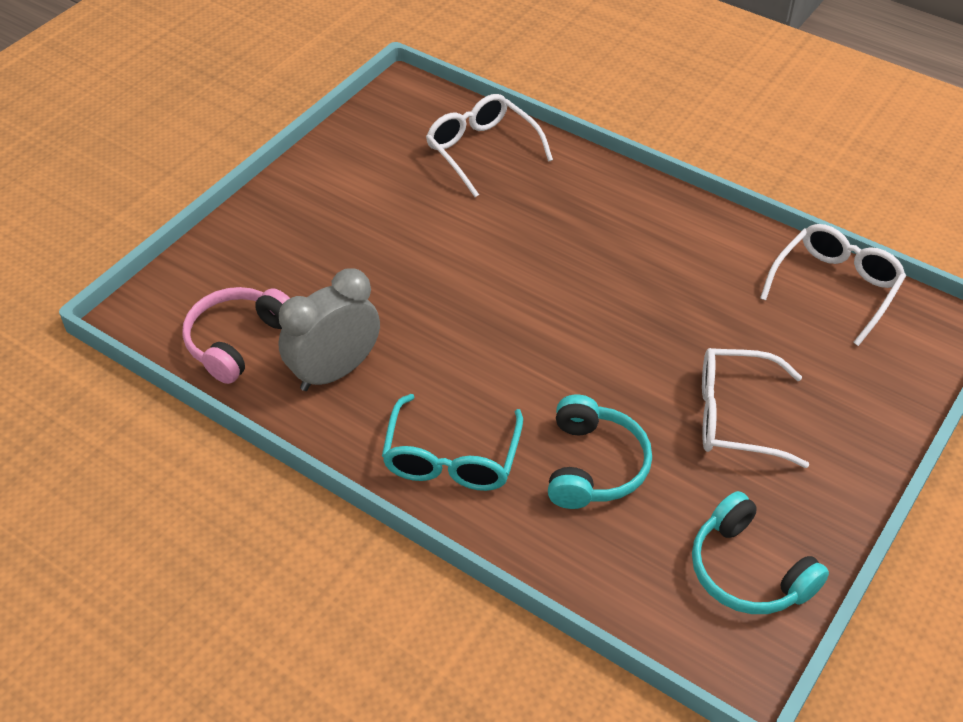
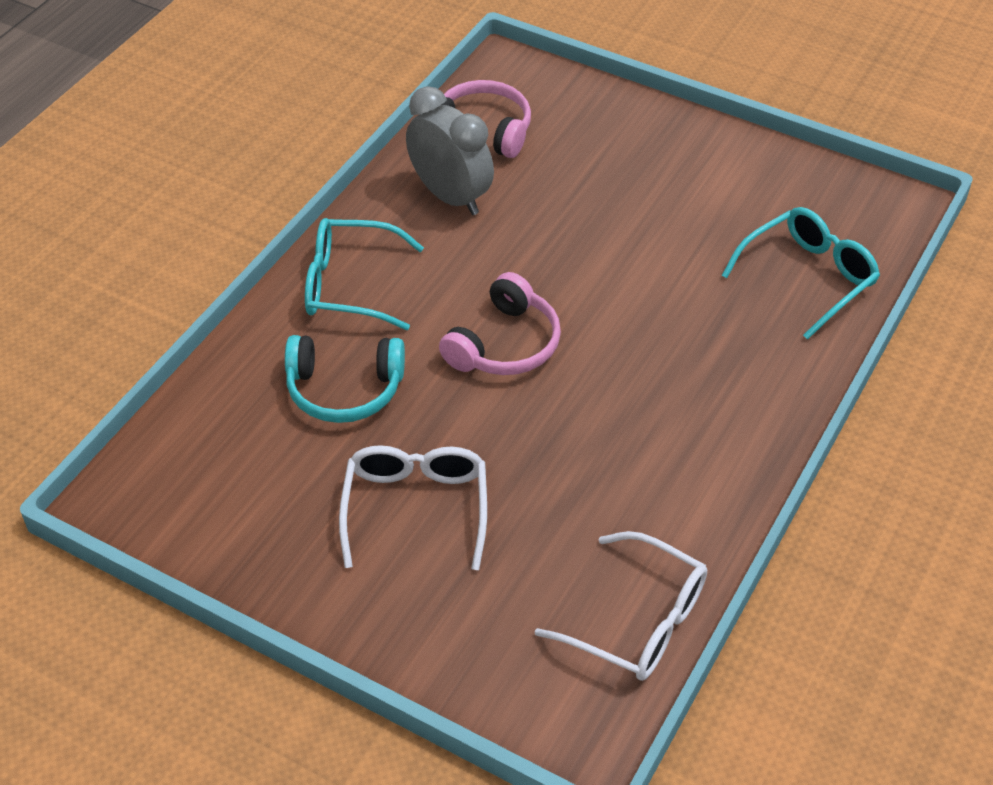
camera: 85 degrees right, 0 degrees up
white glasses [426,94,553,197] -> turquoise glasses [722,207,880,340]
turquoise headphones [692,491,829,614] -> none
none -> pink headphones [439,272,561,375]

